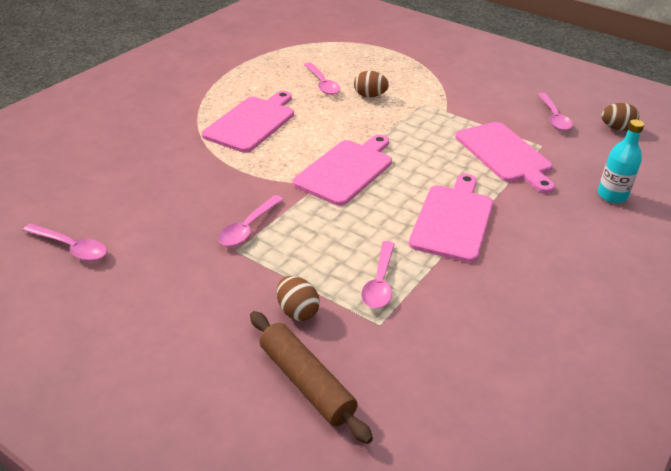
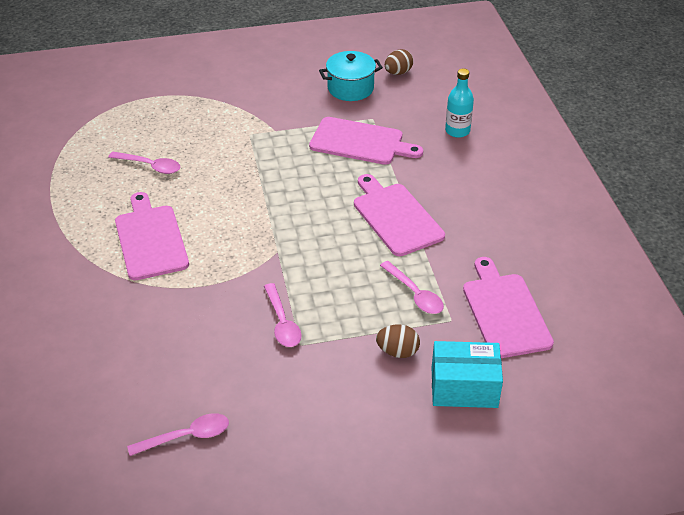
camera: 45 degrees left, 5 degrees up
brown rolling pin [250,311,373,444] -> turquoise box [432,341,503,408]
pink cutting board [293,135,392,206] -> pink cutting board moved to [463,257,554,358]
brown egg [354,71,389,97] -> none
pink spoon [538,93,573,131] -> turquoise pot [319,51,383,101]

